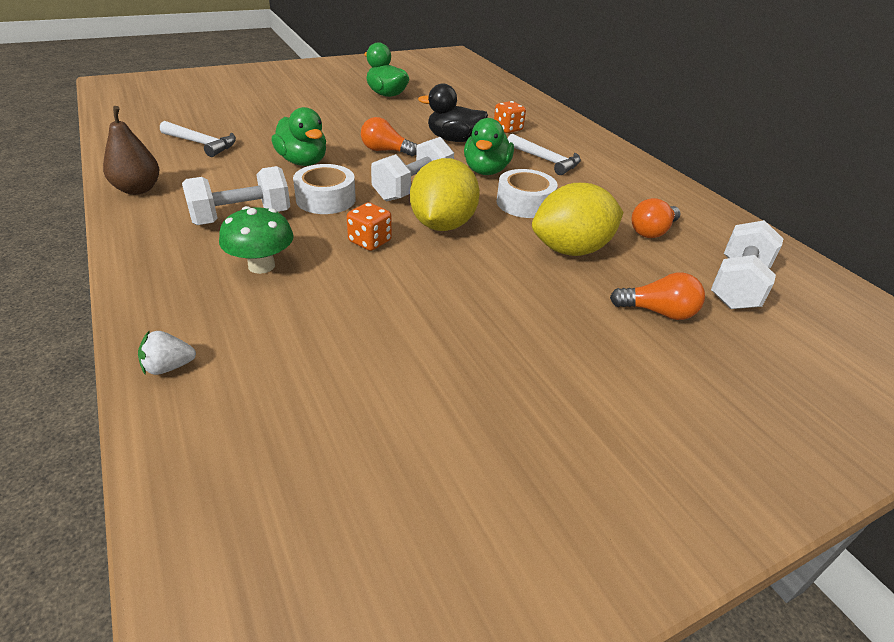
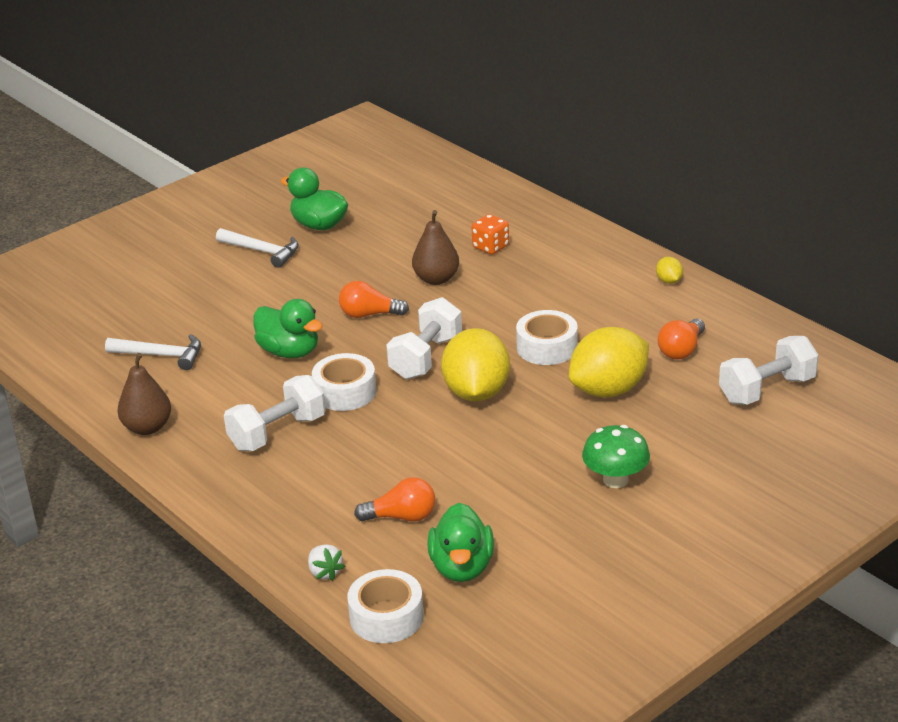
camera: 10 degrees left, 5 degrees down
white strawberry [138,330,196,375] -> white strawberry turned 90 degrees counterclockwise [308,544,345,581]
green mushroom [219,206,294,274] -> green mushroom moved to [582,425,650,488]
orange dice [347,202,392,251] -> none
black duck [418,83,488,142] -> brown pear [412,210,459,285]
green duck [464,118,514,175] -> green duck moved to [427,503,494,582]
white hammer [508,134,581,175] -> white hammer moved to [216,228,299,268]
orange light bulb [610,273,705,320] -> orange light bulb moved to [354,477,435,522]
white dumbbell [711,220,783,309] -> white dumbbell turned 45 degrees clockwise [719,336,818,405]
none -> white tape [347,569,424,643]
none -> yellow lemon [656,257,683,284]

